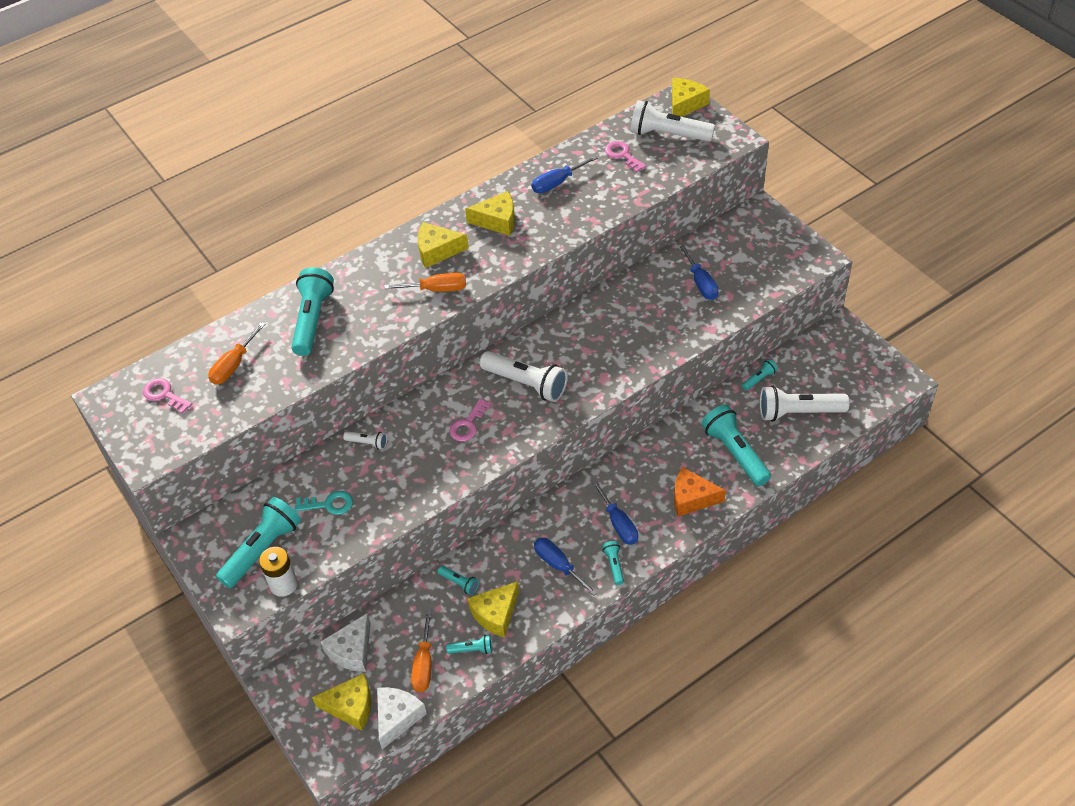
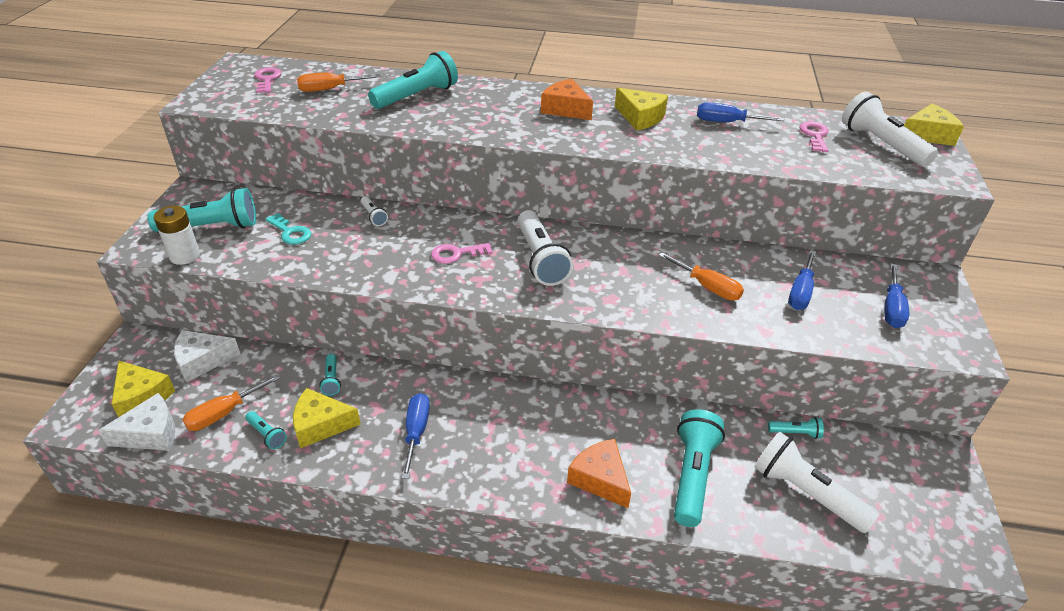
camera: 40 degrees right, 10 degrees down
orange screwdriver [384,273,466,292] -> orange screwdriver moved to [658,252,744,300]
yellow cheese [418,222,469,268] -> orange cheese [541,79,593,120]
blue screwdriver [592,480,638,545] -> blue screwdriver moved to [884,264,909,328]
turquoise flashlight [602,541,624,585] -> none

